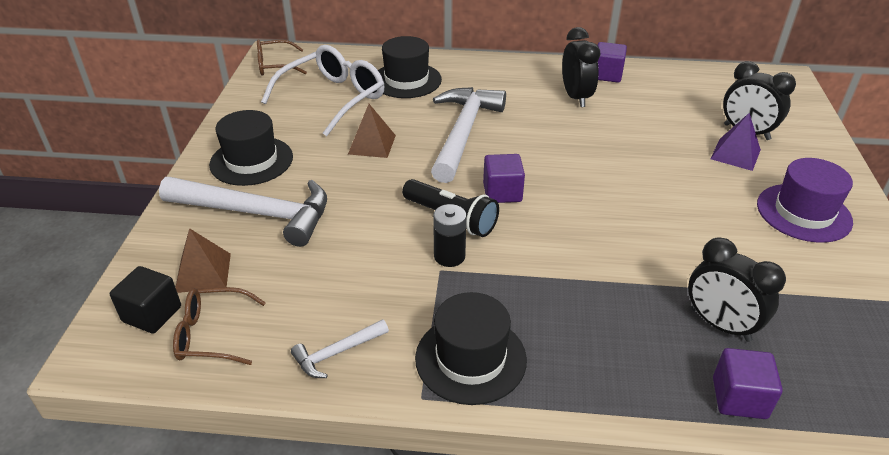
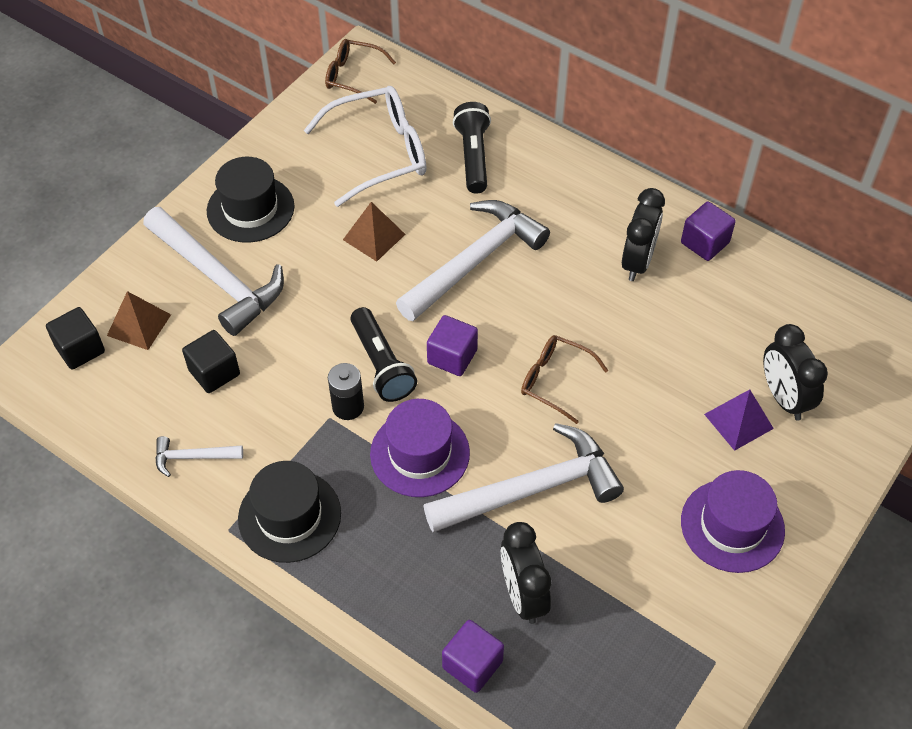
camera: 30 degrees right, 15 degrees up
brown glasses [173,287,266,365] -> brown glasses moved to [521,335,609,424]
black hat [378,36,442,98] -> black flashlight [453,102,491,194]
none -> black cube [182,330,240,393]
none -> purple hat [370,399,470,497]
none -> white hammer [424,423,624,533]

